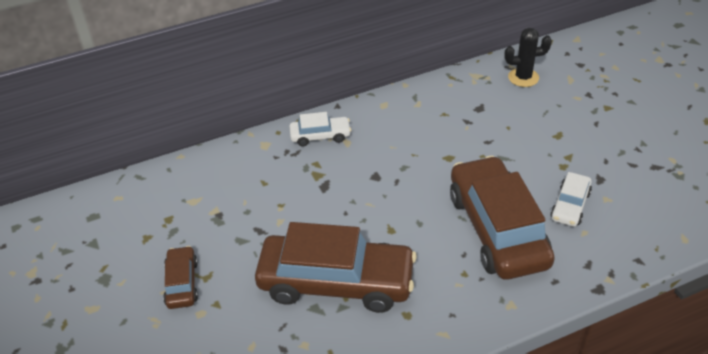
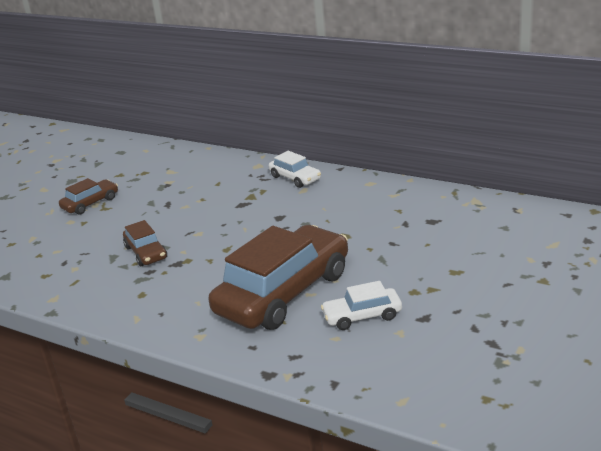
camera: 55 degrees right, 15 degrees down
brown car [255,222,417,313] -> brown car [123,220,167,266], size x0.47
black cactus [504,28,552,87] -> none

